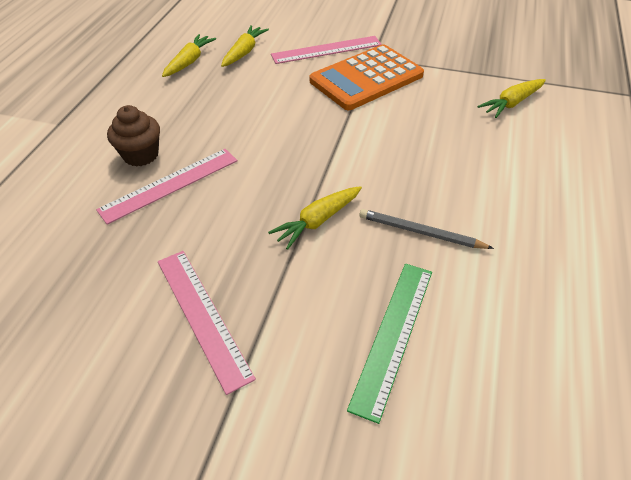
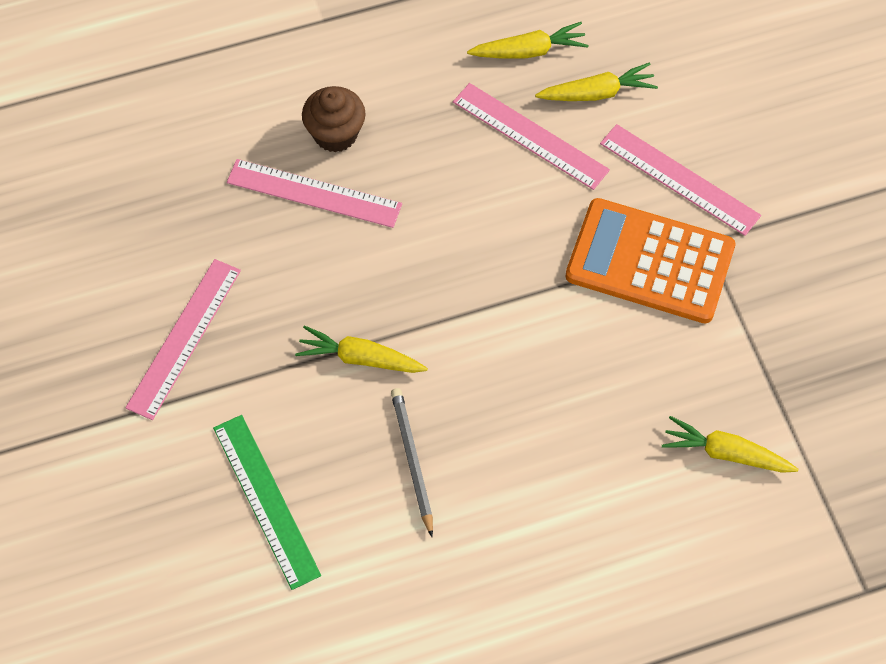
camera: 55 degrees right, 15 degrees up
green ruler [347,264,432,424] -> green ruler turned 75 degrees clockwise [213,415,321,590]
none -> pink ruler [453,83,610,190]

